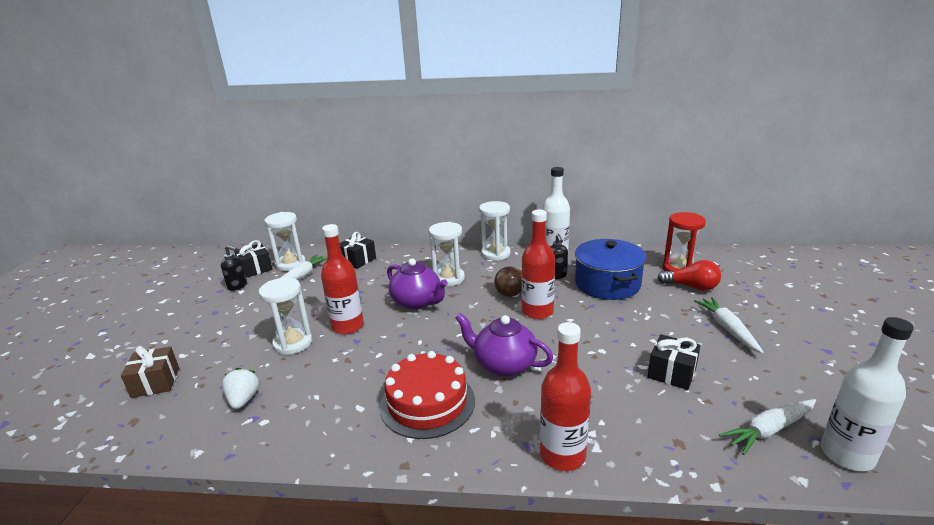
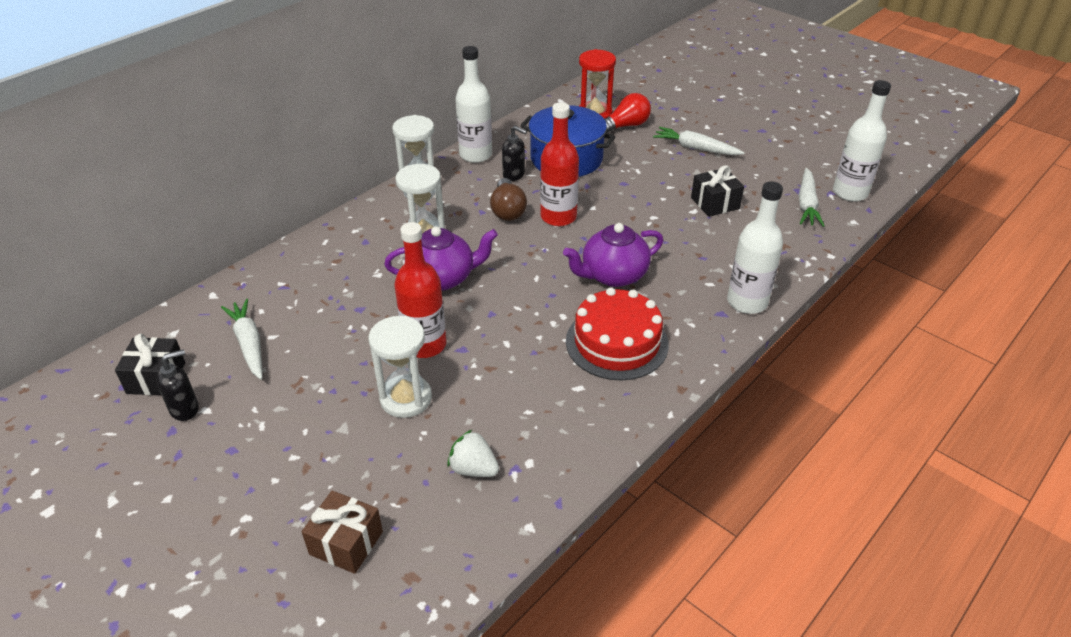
camera: 55 degrees left, 15 degrees up
white hourglass [264,212,306,271] -> none
black gift [340,232,376,269] -> none
red bottle [540,322,591,471] -> white bottle [727,182,783,314]

